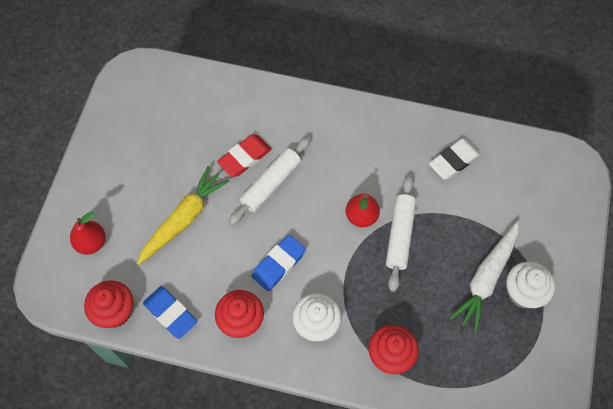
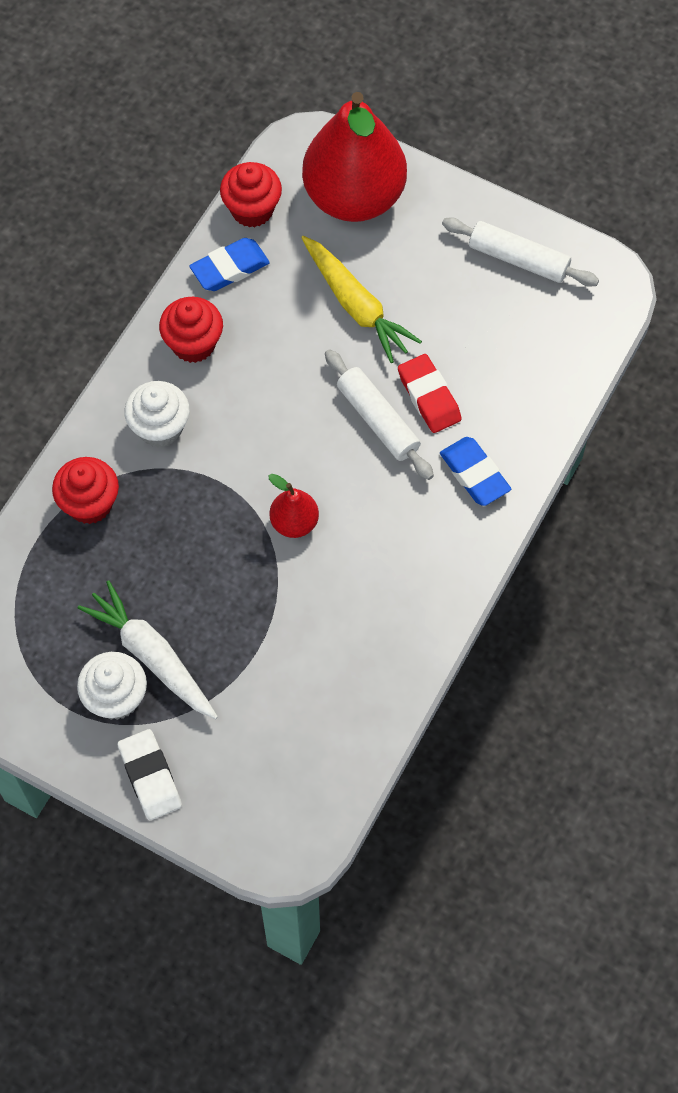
camera: 105 degrees right, 0 degrees up
red pear [70,212,106,254] -> red pear [302,92,407,222], size x2.27
blue eraser [252,235,306,291] -> blue eraser moved to [440,437,511,506]
white rolling pin [386,175,416,292] -> white rolling pin moved to [442,217,599,287]
white eraser [429,138,481,180] -> white eraser moved to [117,729,182,820]

